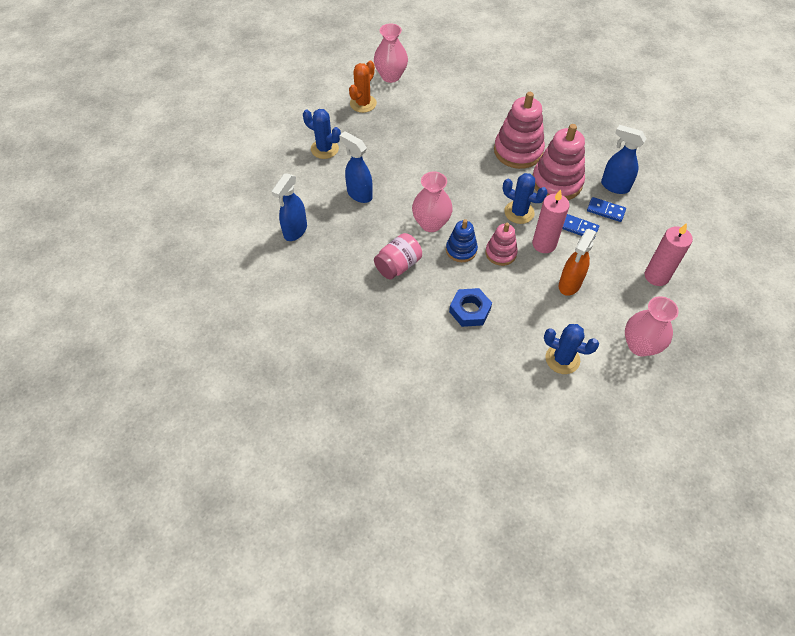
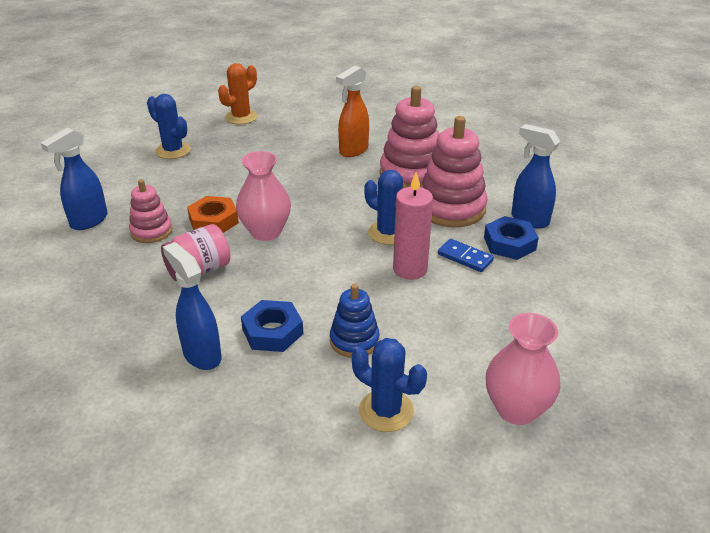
camera: 10 degrees right, 20 degrees down
blue spray bottle [339,131,373,203] -> blue spray bottle moved to [163,242,222,370]
pink vase [374,23,408,83] -> none
blue stacking toy [446,219,478,262] -> blue stacking toy moved to [330,284,380,358]
pink stacking toy [485,223,518,266] -> pink stacking toy moved to [129,179,172,243]
orange spray bottle [559,229,597,296] -> orange spray bottle moved to [336,65,369,157]
blue domino [587,197,626,222] -> blue nut [484,216,539,260]
pink candle [645,223,693,286] -> none
none -> orange nut [187,196,239,233]

